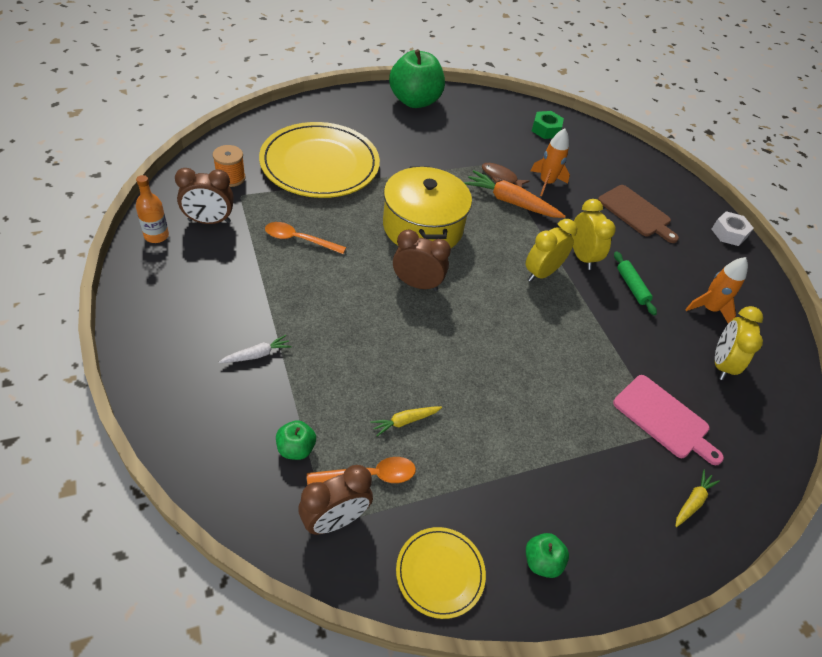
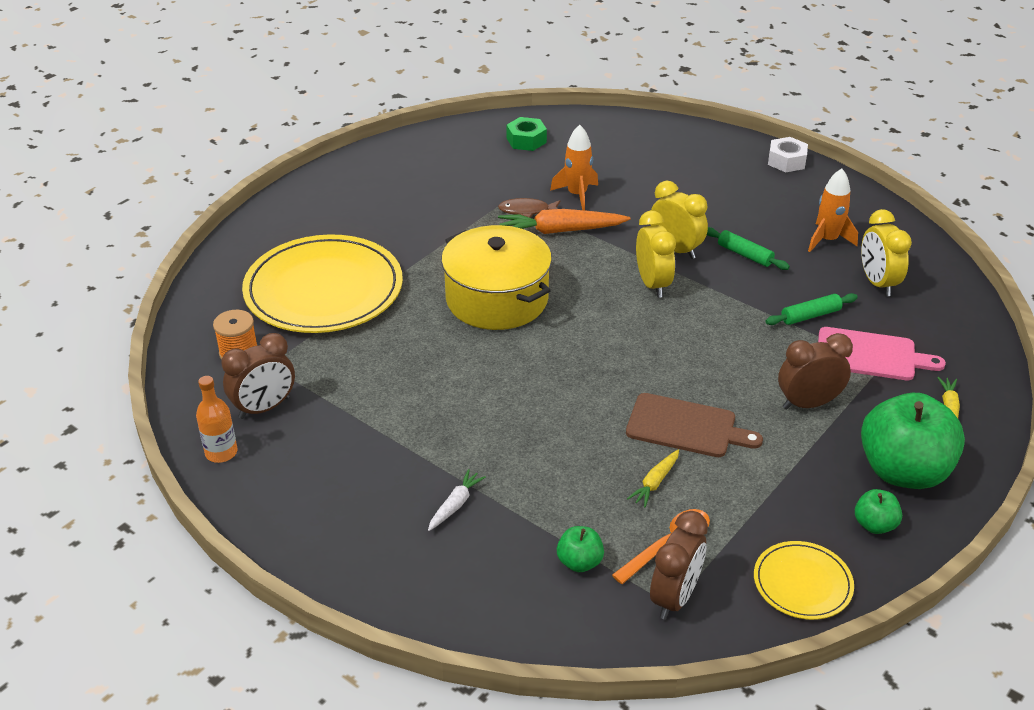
camera: 25 degrees left, 10 degrees down
orange spoon [265,222,346,254] -> none
green apple [389,49,445,108] -> green apple moved to [861,393,965,489]
brown clock [393,229,451,291] -> brown clock moved to [778,333,853,410]
yellow clock [526,219,577,282] -> yellow clock turned 150 degrees clockwise [636,211,676,298]
brown cutting board [598,185,679,243] -> brown cutting board moved to [626,393,763,457]
none -> green rolling pin [765,293,858,325]

